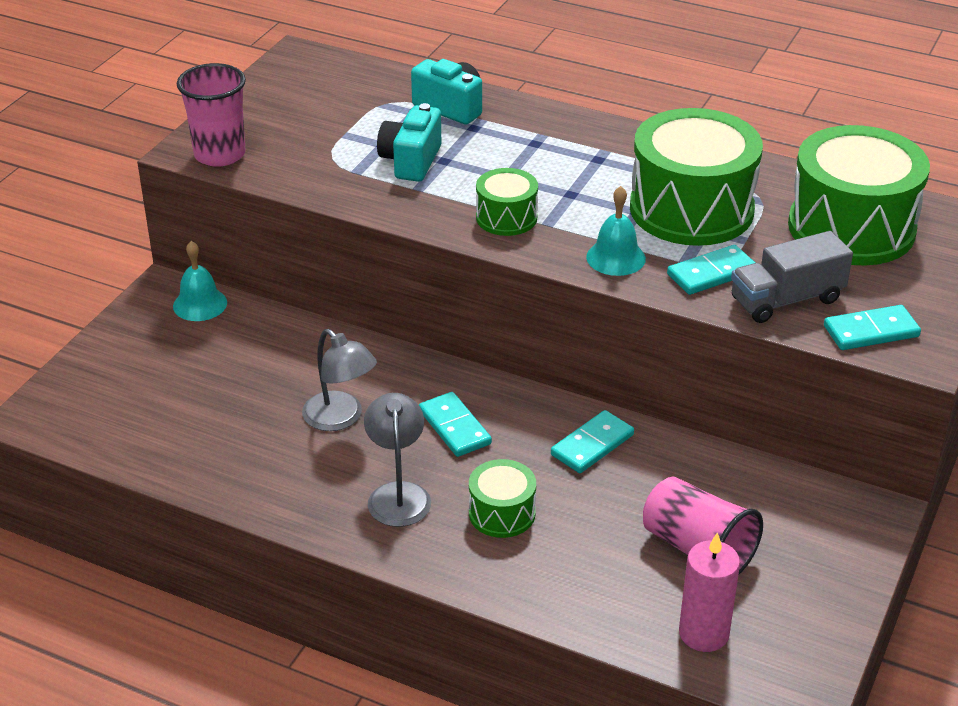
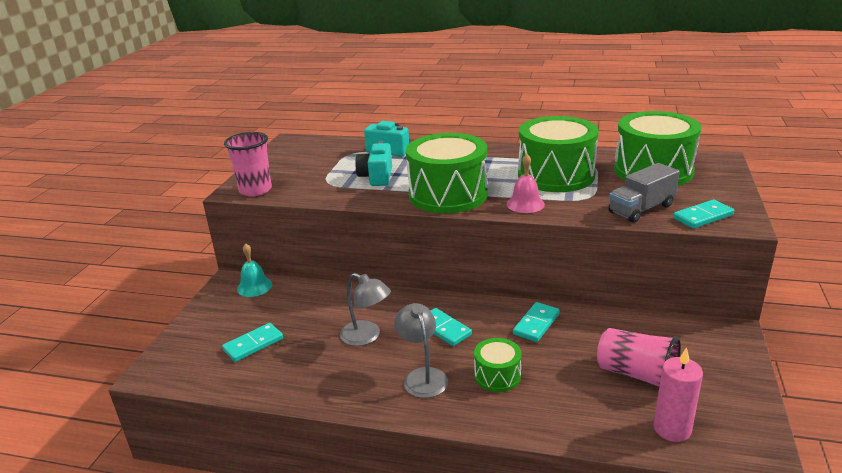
camera: 10 degrees left, 10 degrees down
green drum [476,168,538,236] -> green drum [406,133,487,213], size x2.03
turquoise bell [586,186,646,276] -> pink bell [507,154,545,213]
turquoise domino [667,245,755,295] -> turquoise domino moved to [222,323,283,362]

